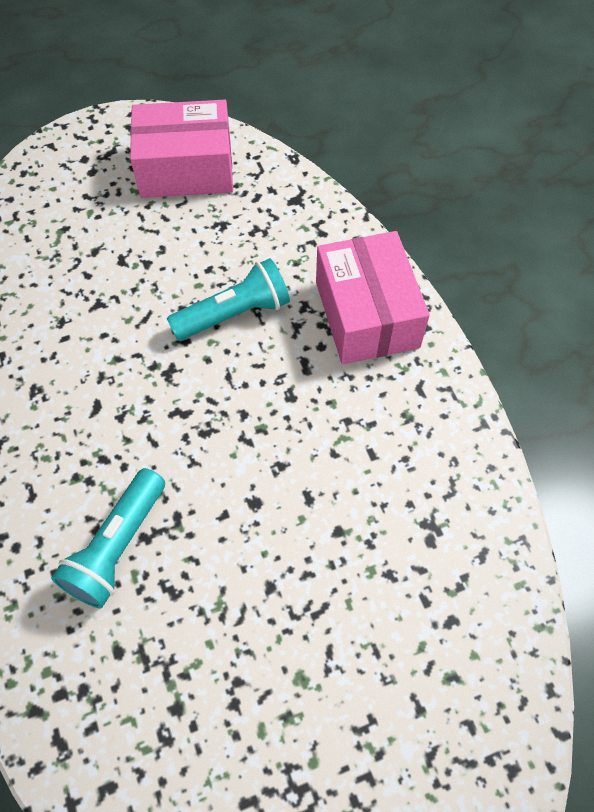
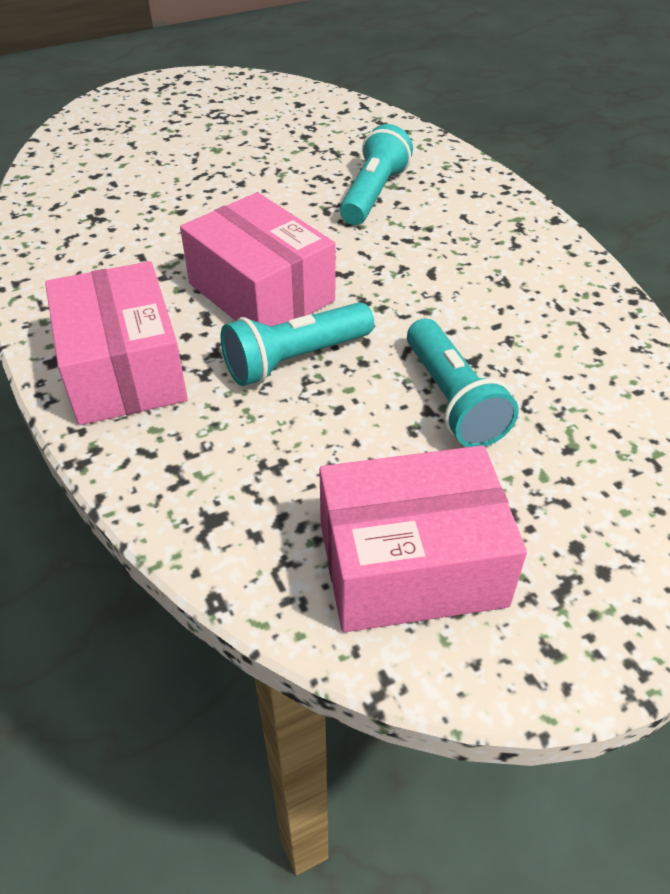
camera: 175 degrees right, 15 degrees down
none -> pink box [180,192,335,326]
none -> turquoise flashlight [407,319,519,447]

